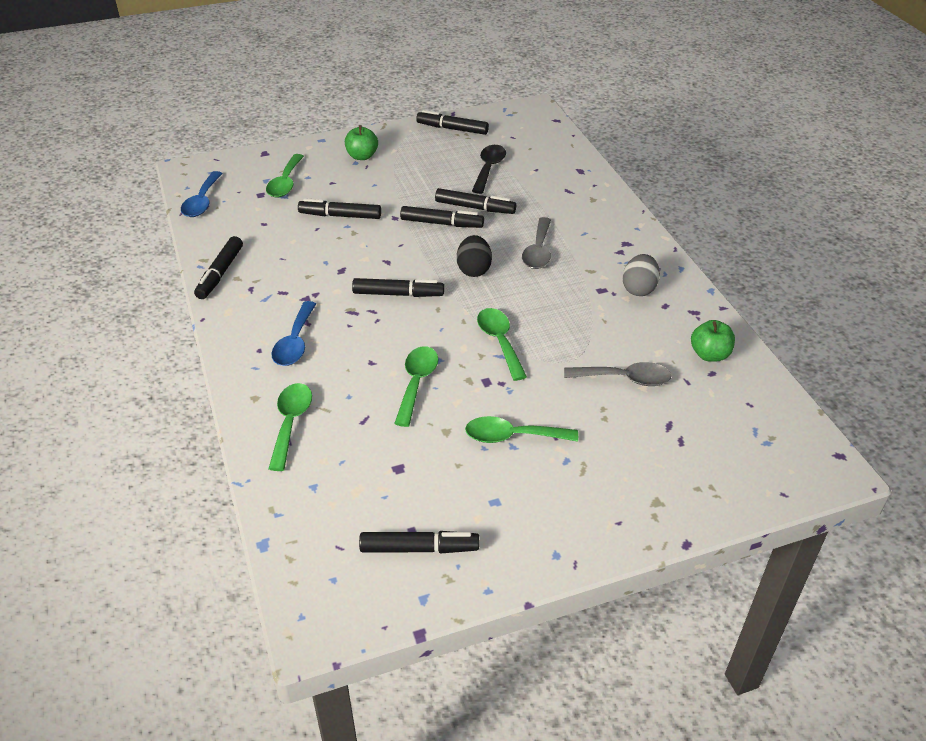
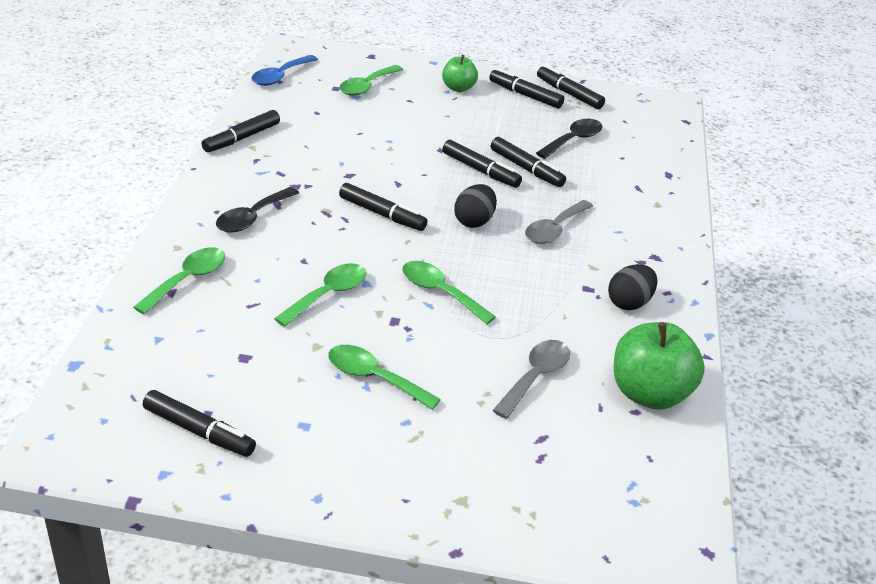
camera: 25 degrees right, 5 degrees down
blue spoon [271,301,316,366] -> black spoon [216,187,299,233]
black marker [298,198,381,219] -> black marker moved to [489,68,564,109]
green spoon [477,308,527,381] -> green spoon turned 60 degrees counterclockwise [402,261,496,325]
grey spoon [564,362,672,386] -> grey spoon turned 90 degrees counterclockwise [492,340,570,419]
grey egg [622,254,660,296] -> black egg [608,264,658,310]
green apple [691,320,735,362] -> green apple [614,322,705,410], size x1.73

